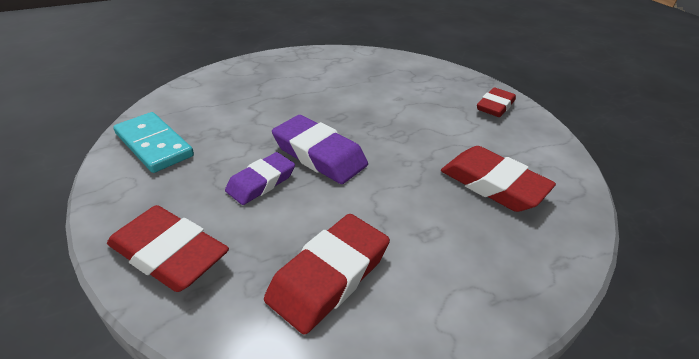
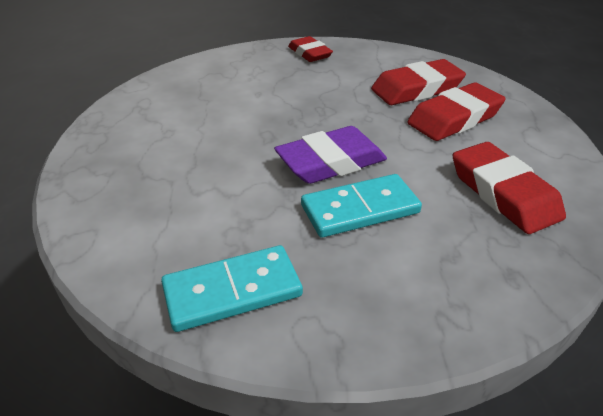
camera: 65 degrees left, 0 degrees up
red eraser [107,205,229,292] -> red eraser moved to [408,82,506,141]
purple eraser [225,152,295,205] -> turquoise domino [301,174,422,238]

